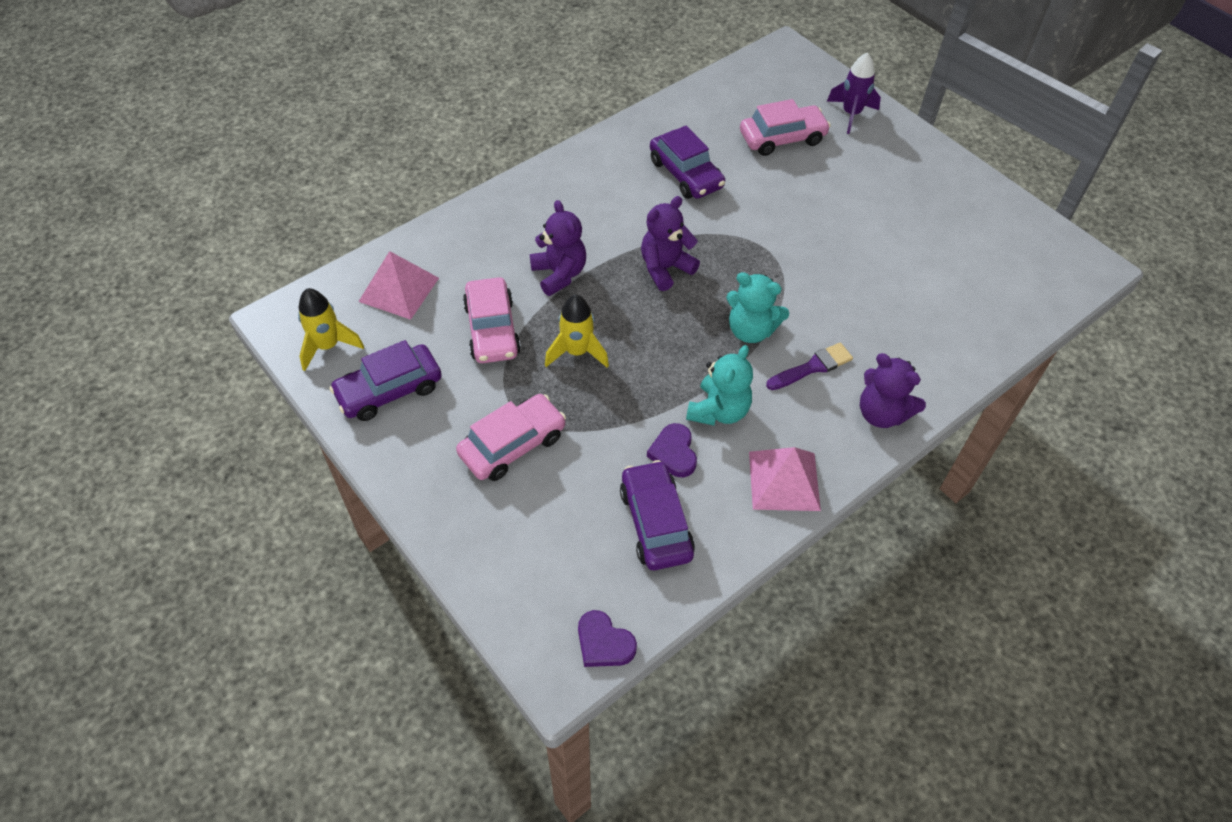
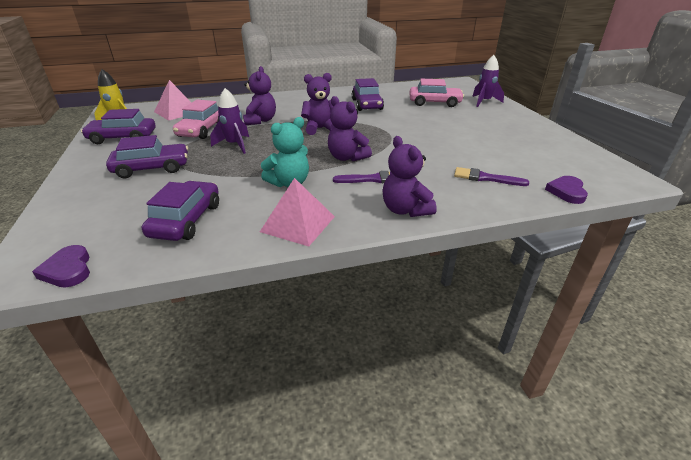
camera: 25 degrees right, 20 degrees down
pink car [456,394,566,481] -> purple car [106,135,188,178]
yellow rocket [545,295,609,368] -> purple rocket [210,88,249,154]
purple heart [647,423,697,477] -> purple heart moved to [545,176,588,204]
turquoise teddy bear [726,272,789,343] -> purple teddy bear [328,96,372,161]
none -> purple brush [454,167,529,186]

